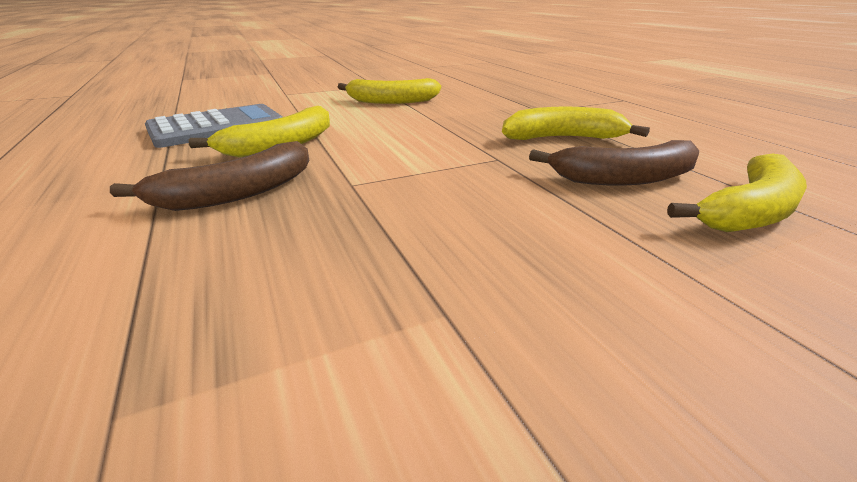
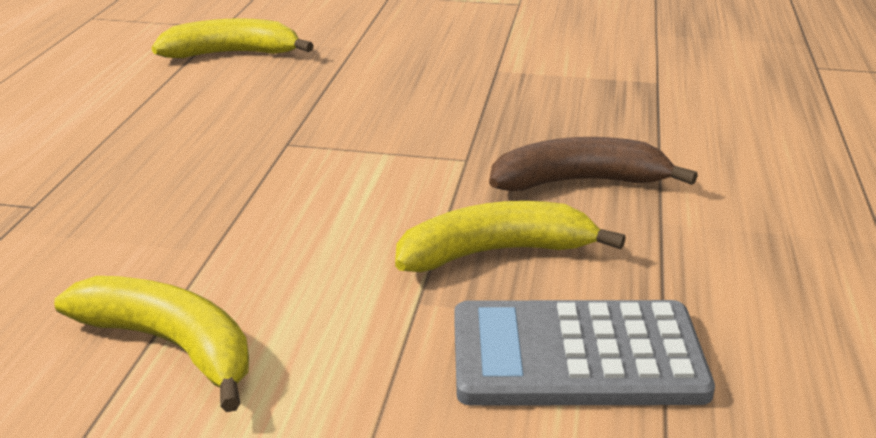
camera: 145 degrees left, 0 degrees up
yellow banana [502,107,650,140] -> none
brown banana [529,140,699,186] -> none

